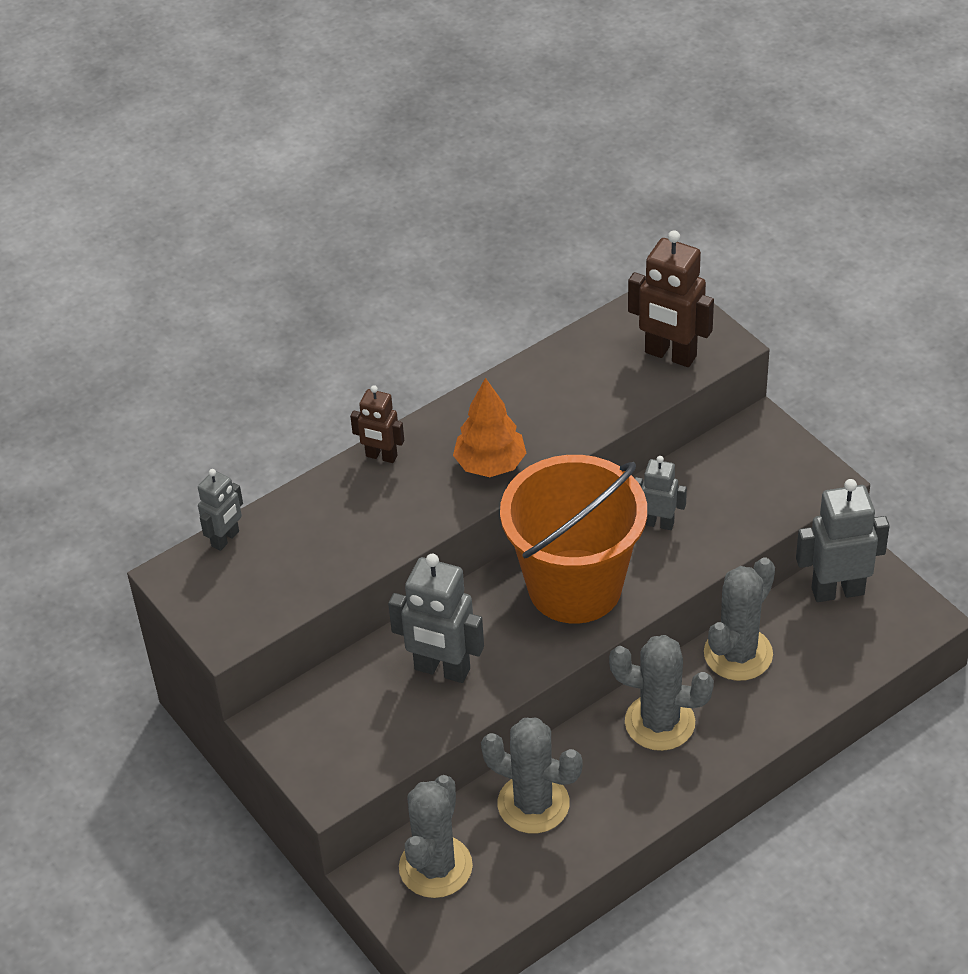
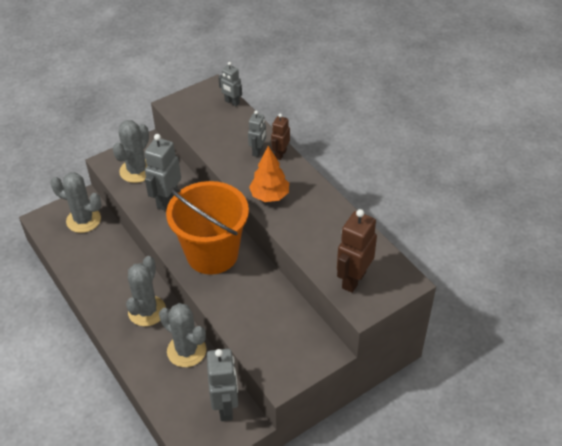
camera: 90 degrees right, 0 degrees up
grey cactus [481,718,582,833] -> grey cactus moved to [113,120,149,183]
grey robot [635,456,687,530] -> grey robot moved to [248,111,266,157]

